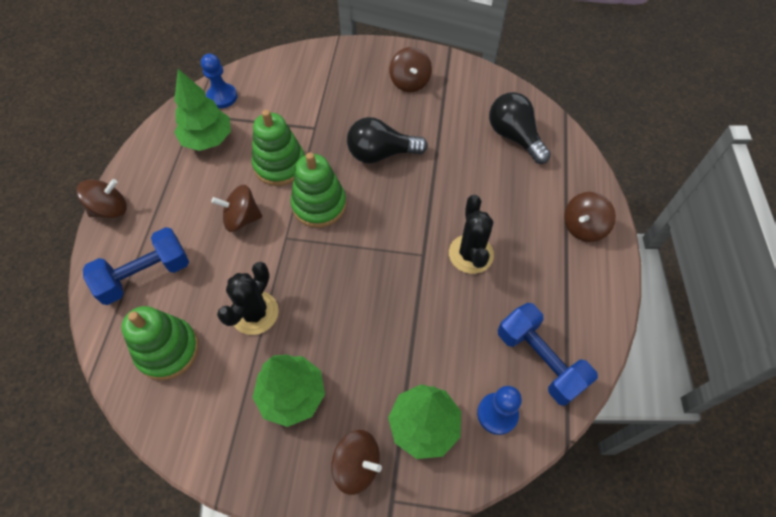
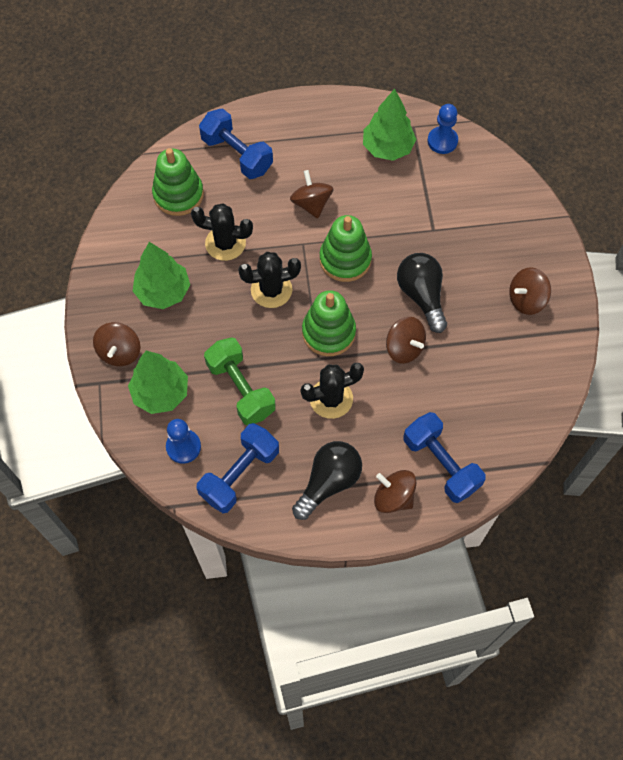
camera: 75 degrees right, 5 degrees up
brown spinning top [76,179,127,218] -> brown spinning top moved to [386,317,426,364]
green stacking toy [251,110,305,186] -> green stacking toy moved to [302,290,356,356]
black light bulb [489,92,551,164] -> black light bulb moved to [292,441,362,520]
none -> green dumbbell [204,337,276,425]
none -> black cactus [238,252,301,308]
none -> blue dumbbell [404,412,486,503]

